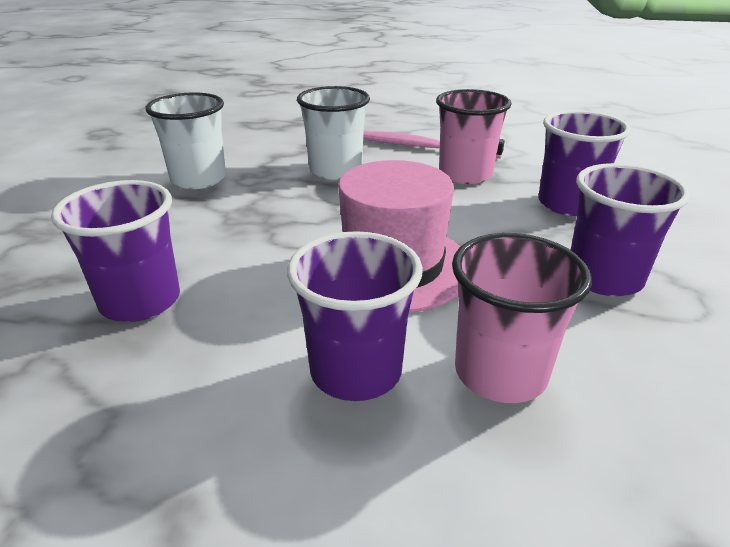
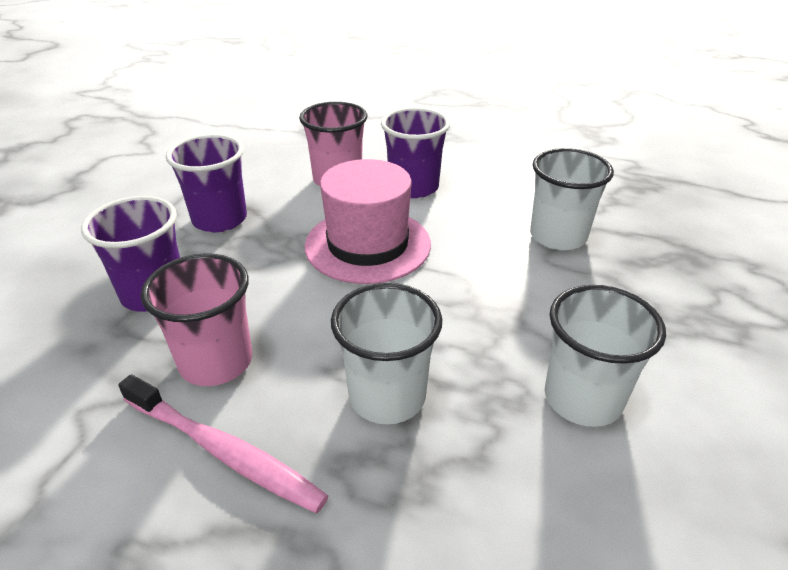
camera: 170 degrees left, 5 degrees up
purple cup [51,180,180,322] -> white cup [530,148,614,251]

